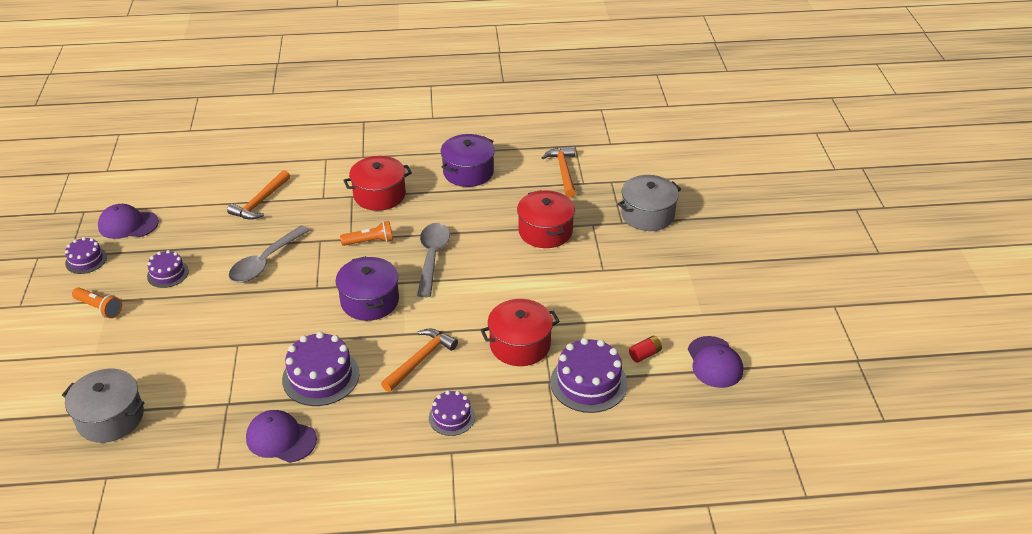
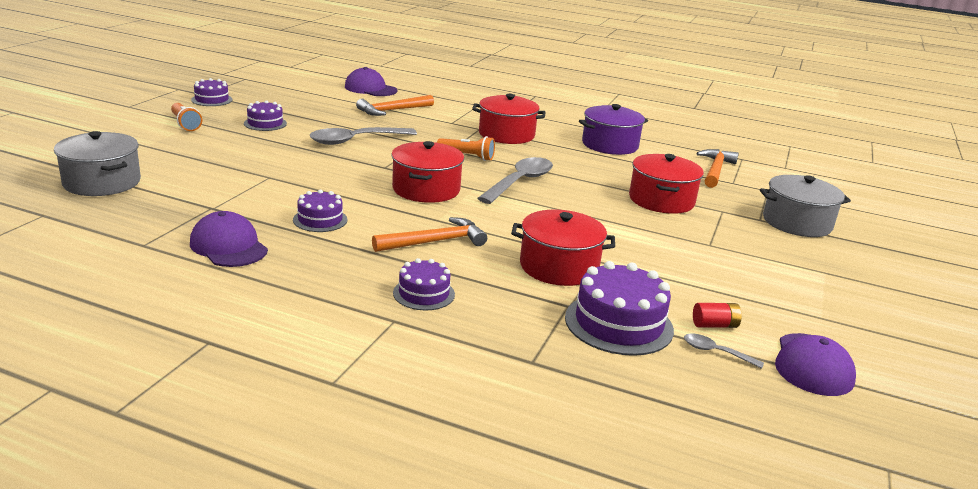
camera: 25 degrees right, 15 degrees down
purple cap [98,204,159,239] -> purple cap moved to [345,67,397,96]
purple cake [282,332,360,406] -> purple cake [293,189,347,232], size x0.58
purple pot [335,256,399,321] -> red pot [391,141,464,203]
none -> grey spoon [684,334,764,369]

